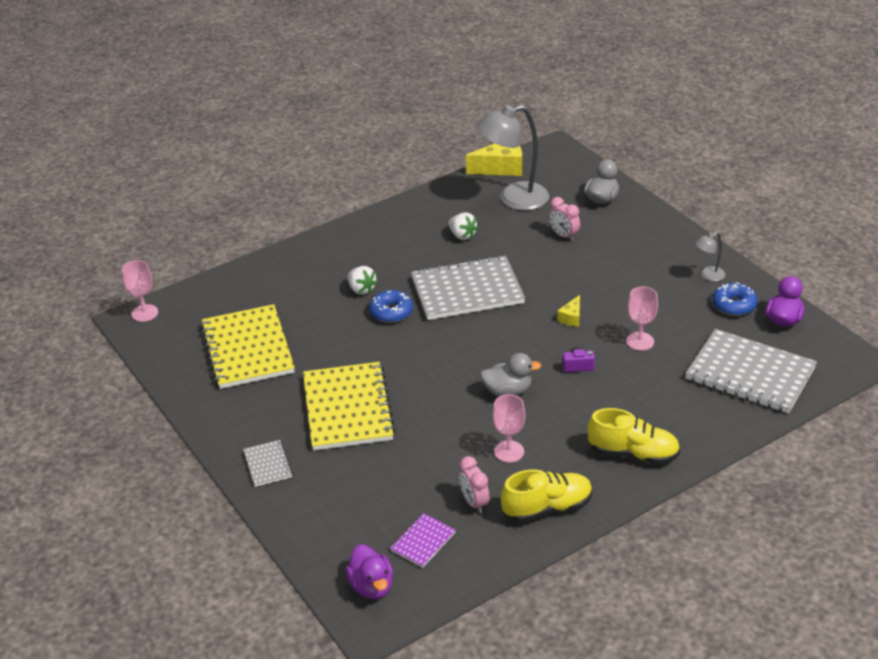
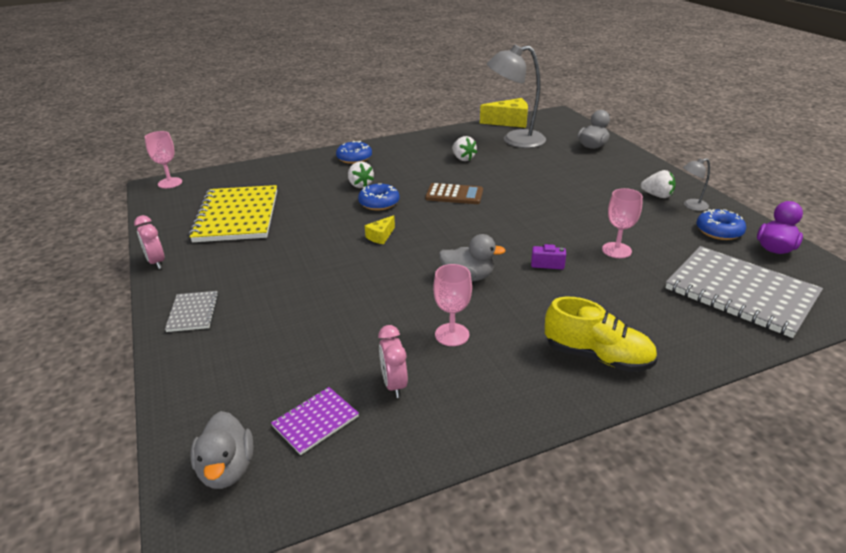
camera: 10 degrees right, 5 degrees down
yellow notebook [303,362,395,450] -> none
purple duck [345,544,393,599] -> grey duck [190,411,254,489]
grey notebook [411,255,525,320] -> brown calculator [425,183,483,204]
yellow shoe [501,469,592,522] -> none
pink clock [549,197,580,241] -> pink clock moved to [134,215,165,269]
yellow cheese [557,295,580,327] -> yellow cheese moved to [365,215,395,244]
none -> blue donut [336,141,372,164]
none -> white strawberry [641,170,676,198]

